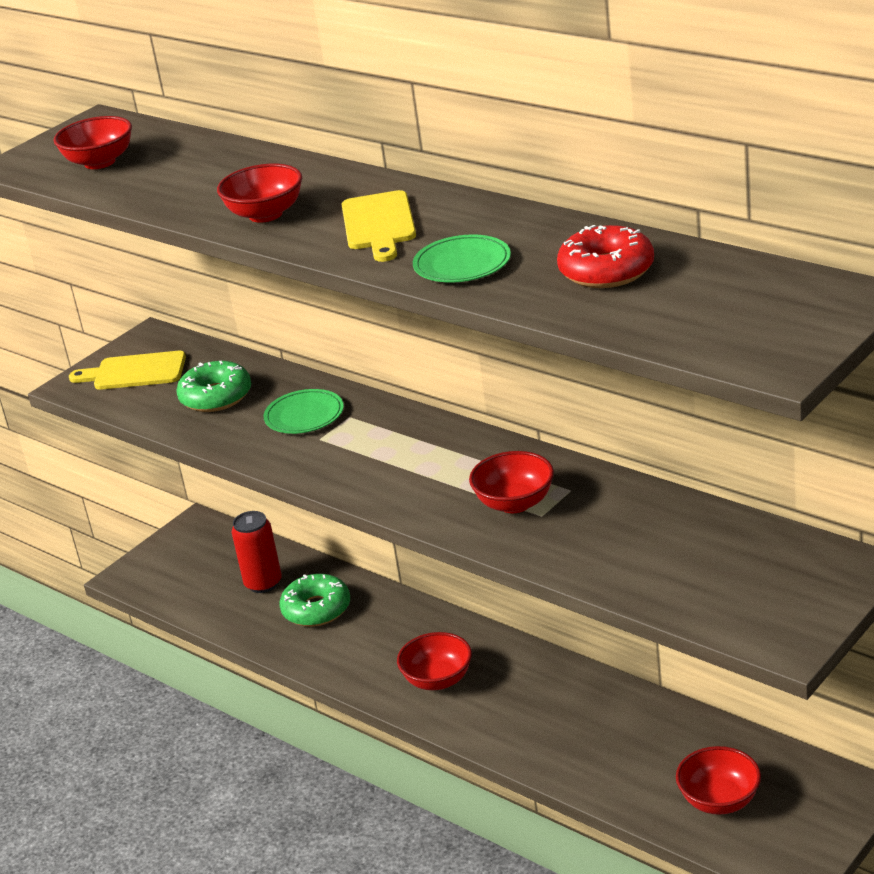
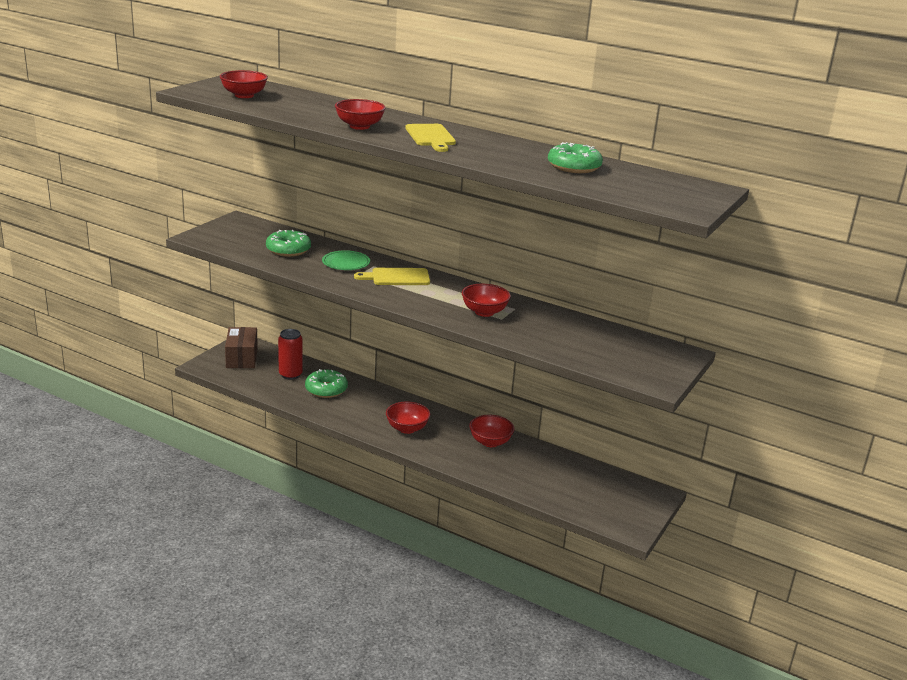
camera: 15 degrees left, 5 degrees down
yellow cutting board [69,351,186,390] -> yellow cutting board moved to [354,268,430,285]
green plate [413,235,511,283] -> none
red donut [557,225,654,288] -> green donut [548,142,603,173]
red bowl [676,746,761,815] -> red bowl moved to [469,415,514,447]
none -> brown box [225,327,258,368]

